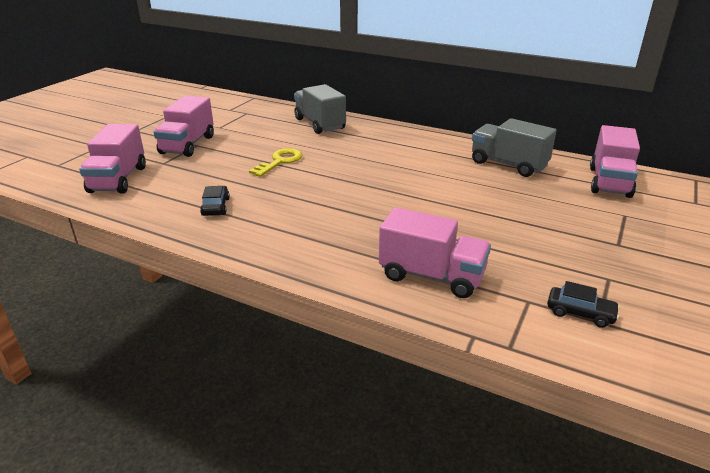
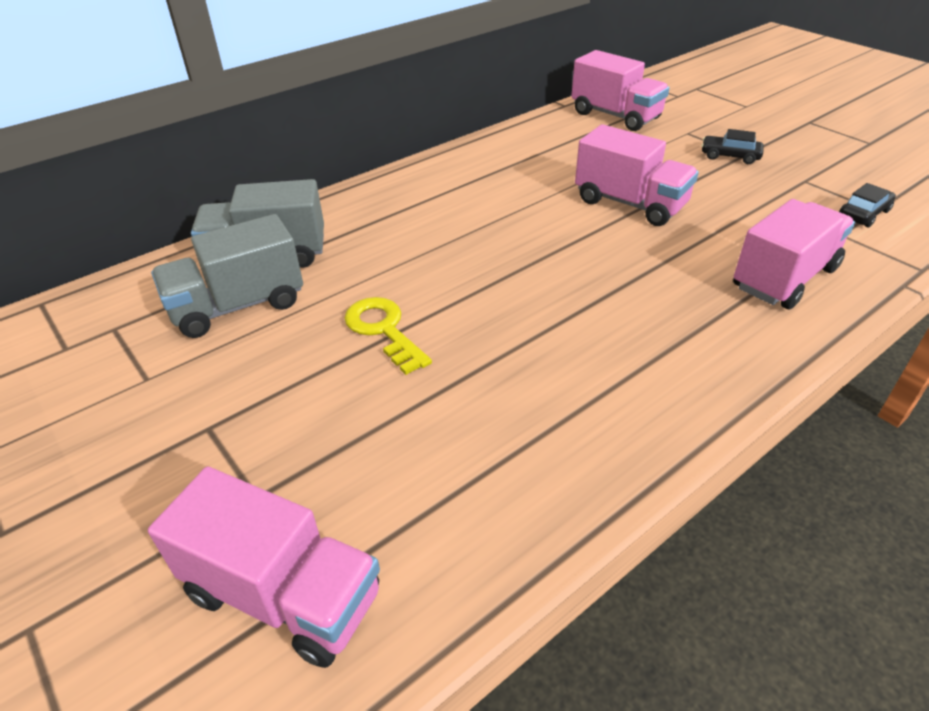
camera: 65 degrees left, 10 degrees up
pink truck [154,96,214,157] -> pink truck moved to [575,124,699,226]
black car [200,186,230,216] -> black car moved to [701,129,764,164]
grey truck [472,118,557,177] -> grey truck moved to [151,214,303,338]

